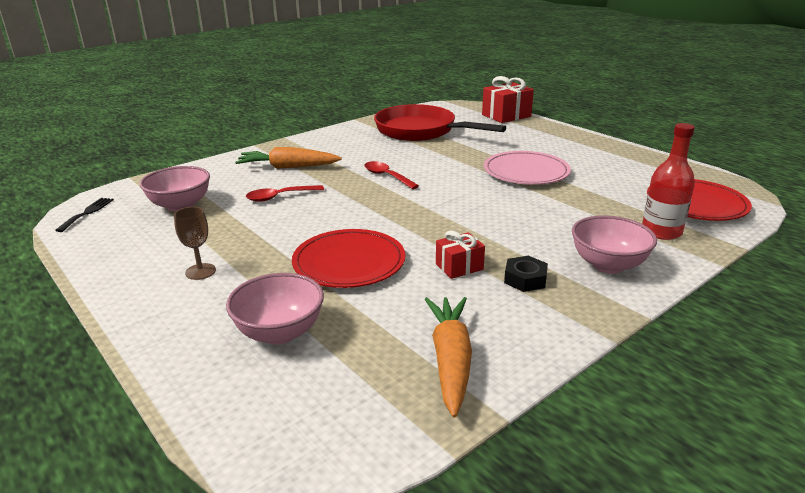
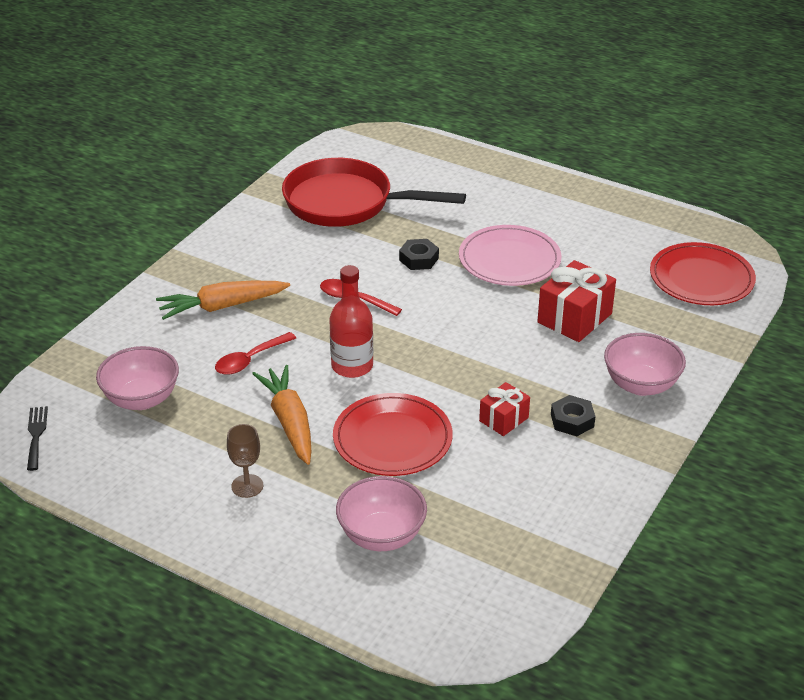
camera: 20 degrees left, 10 degrees up
orange carrot [425,297,472,418] -> orange carrot moved to [252,365,311,465]
red gift [482,76,534,123] -> red gift moved to [537,260,616,342]
red bottle [642,123,695,240] -> red bottle moved to [329,265,373,378]
none -> black nut [399,239,439,270]

